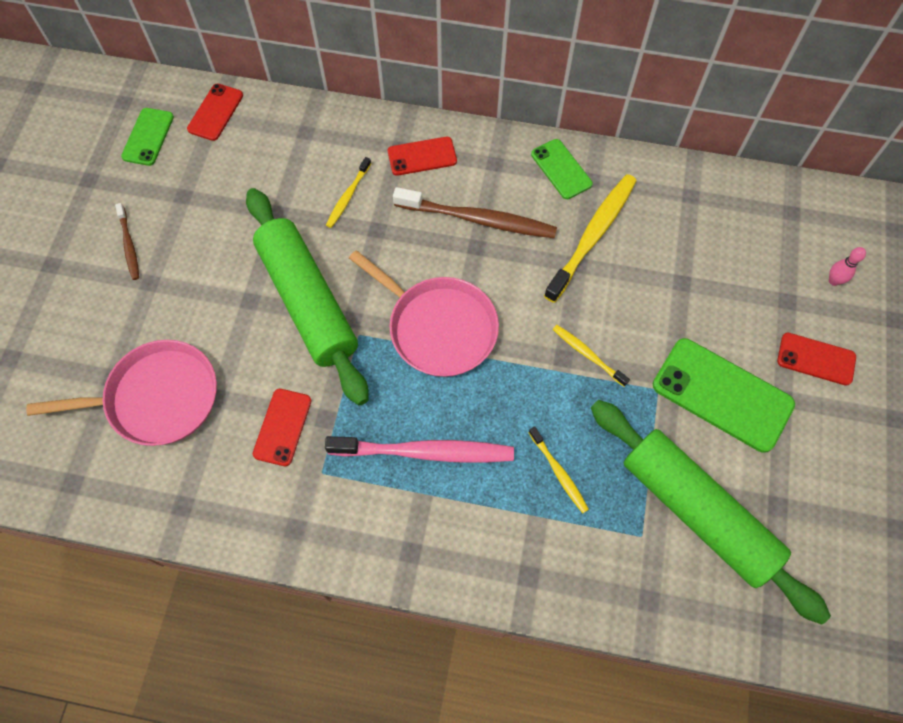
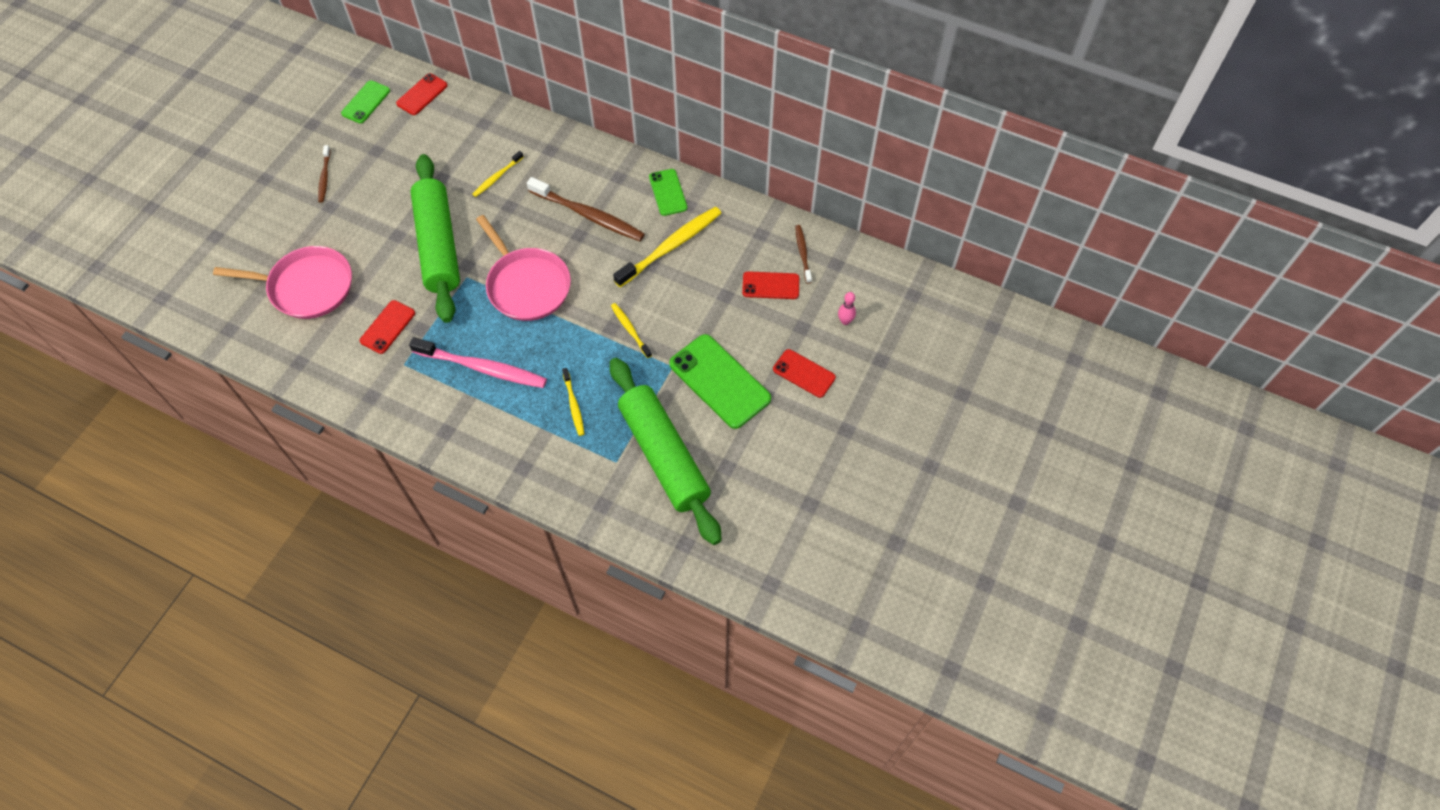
camera: 15 degrees right, 5 degrees down
red phone [388,137,457,176] -> red phone moved to [742,271,799,299]
none -> brown toothbrush [795,225,812,284]

